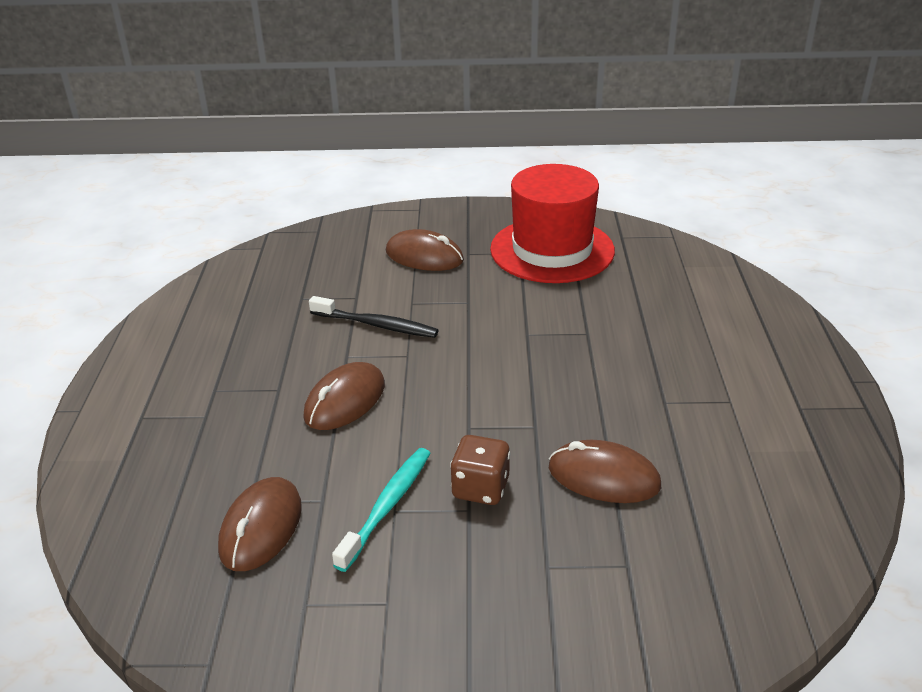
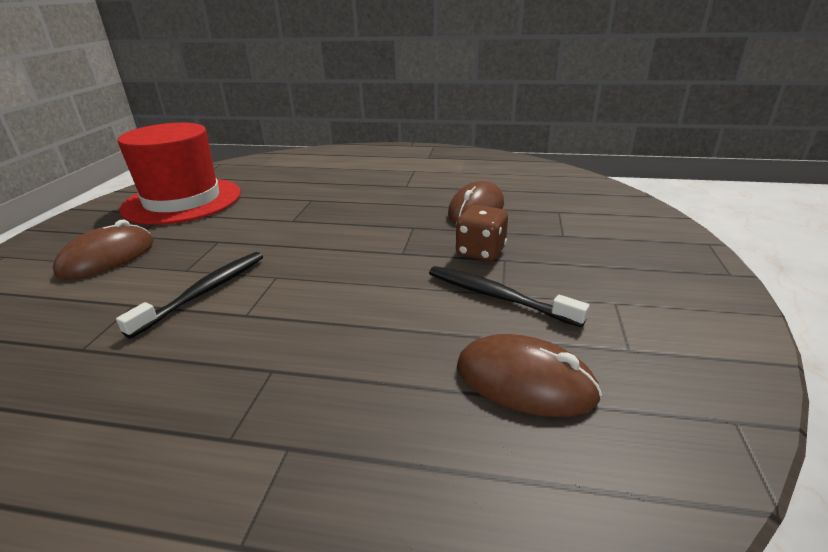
camera: 80 degrees left, 5 degrees down
brown mouse [303,362,385,430] -> none
turquoise toothbrush [332,448,431,572] -> black toothbrush [429,266,590,327]

